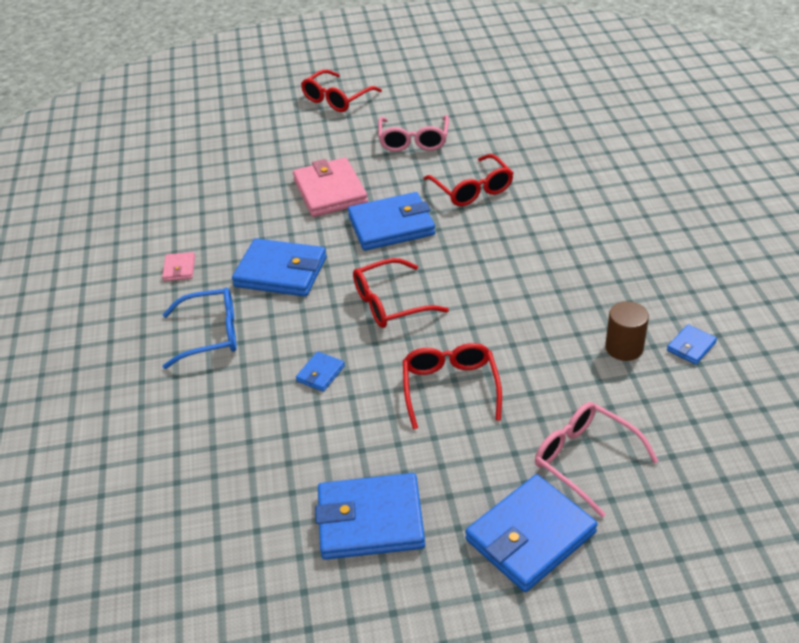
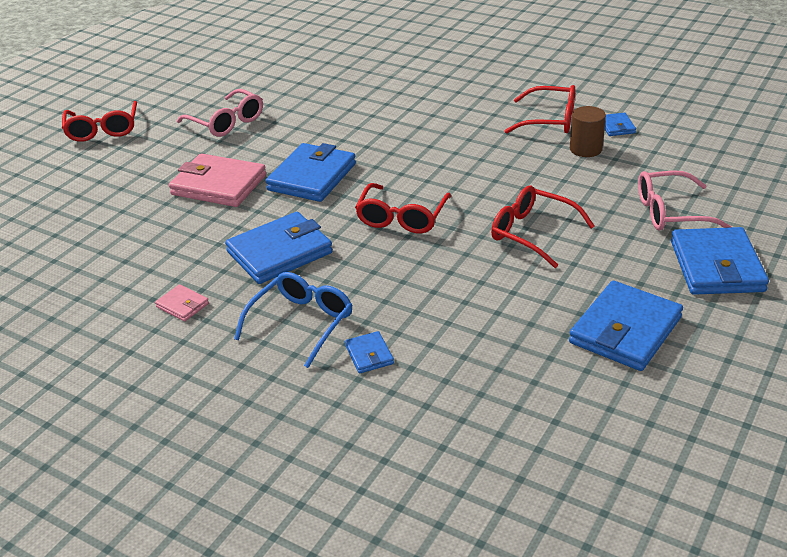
camera: 50 degrees left, 5 degrees down
blue wallet [296,351,345,392] -> blue wallet moved to [345,331,394,374]
red glasses [423,154,513,206] -> red glasses moved to [505,85,575,134]

